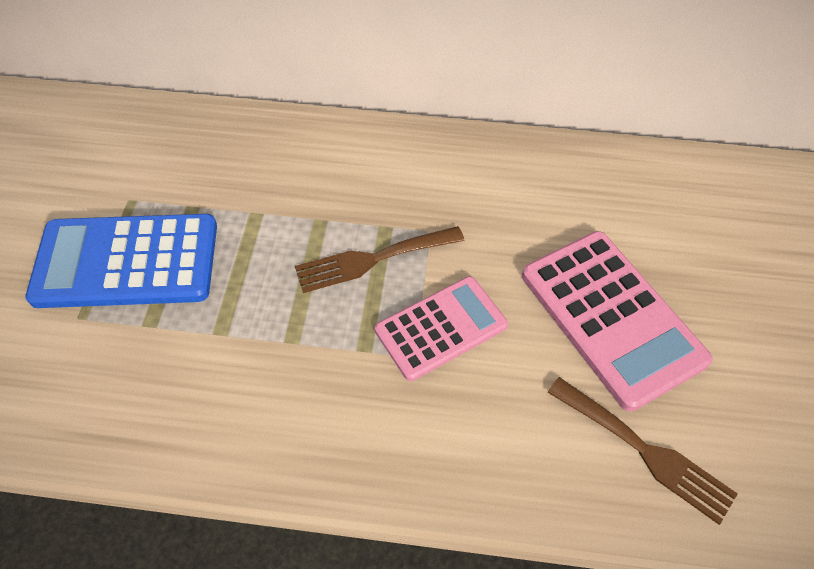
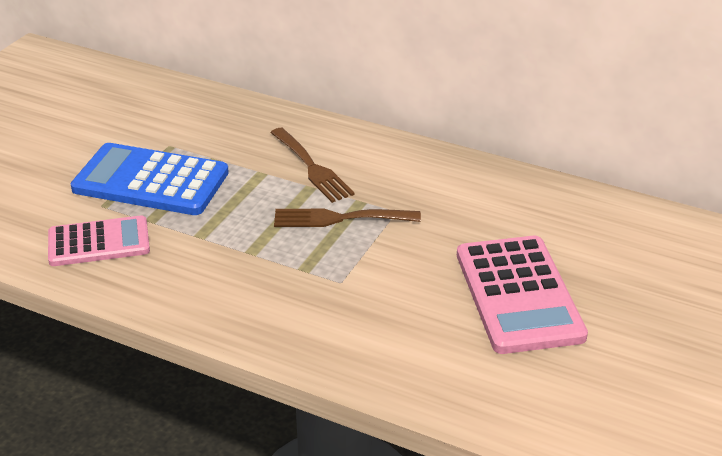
camera: 20 degrees right, 20 degrees down
pink calculator [375,276,508,381] -> pink calculator moved to [48,215,150,266]
brown fork [547,377,738,525] -> brown fork moved to [270,128,355,203]

